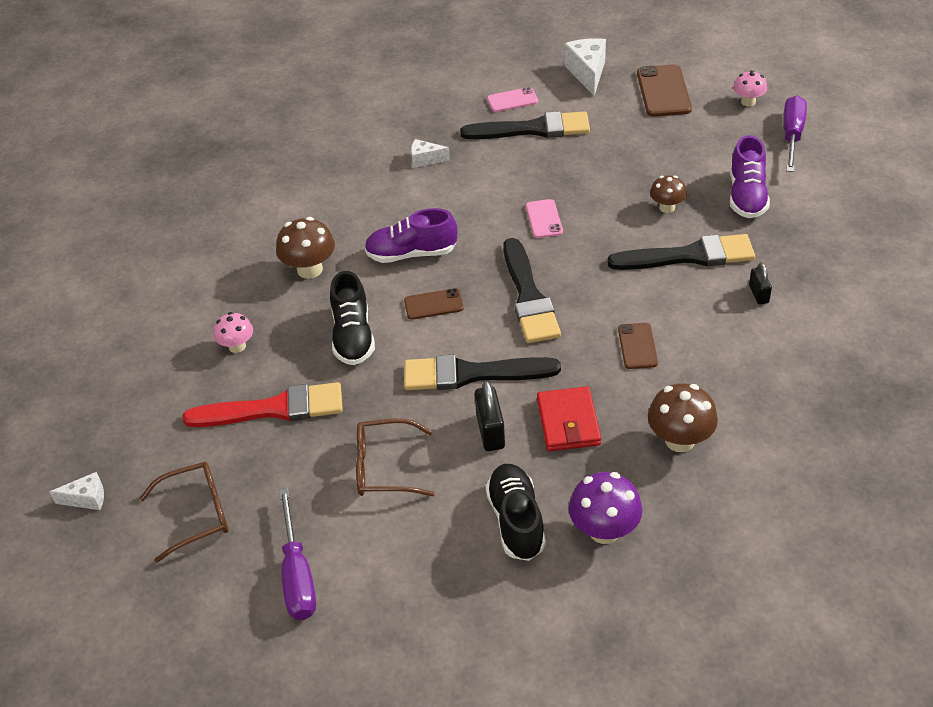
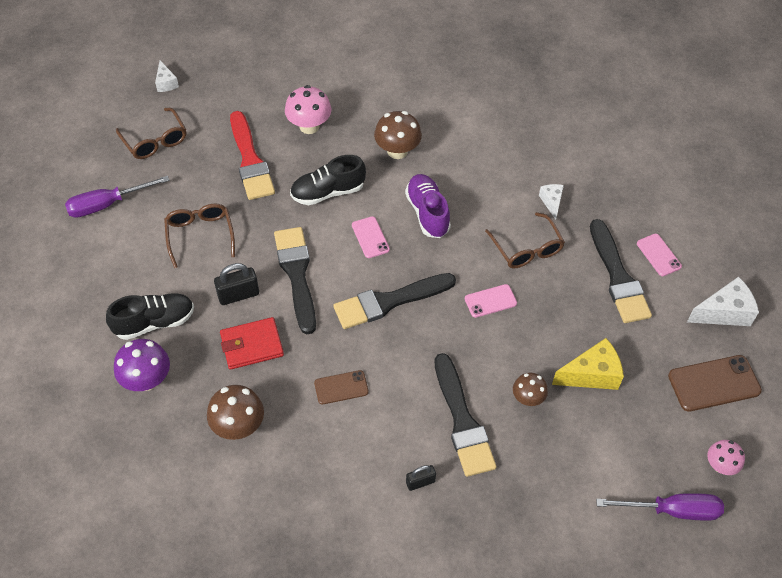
camera: 75 degrees right, 10 degrees up
pink mushroom [214,312,253,353] -> pink mushroom [285,85,331,134], size x1.57
brown phone [404,288,464,320] -> pink phone [352,216,390,258]
purple shoe [730,135,770,218] -> none
none -> brown glasses [485,212,565,268]
none -> yellow cheese [552,338,624,390]

